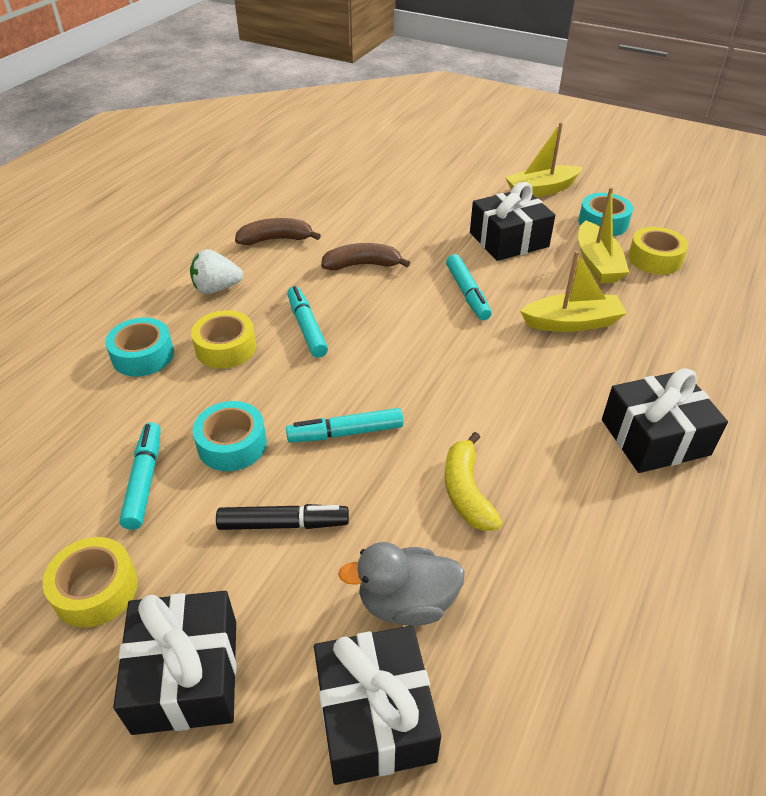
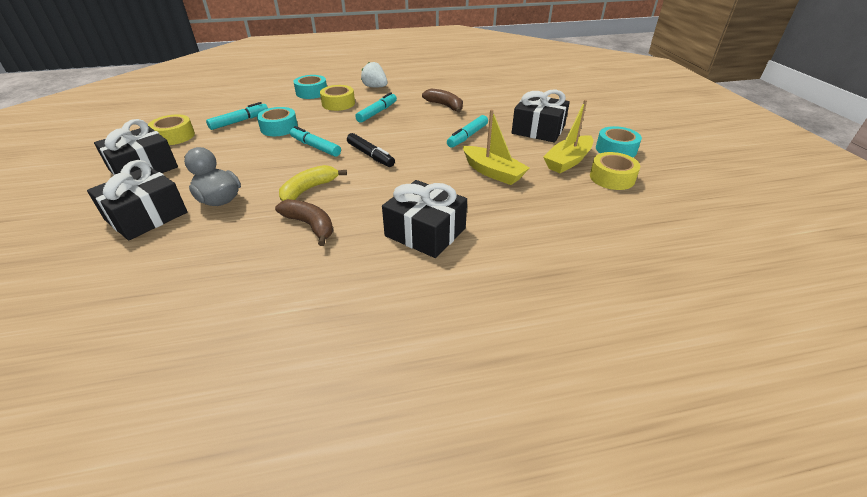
camera: 50 degrees right, 5 degrees down
black marker [216,504,349,530] -> black marker moved to [347,133,395,167]
brown banana [235,218,321,245] -> brown banana moved to [275,199,333,246]
yellow boat [505,122,583,197] -> none

